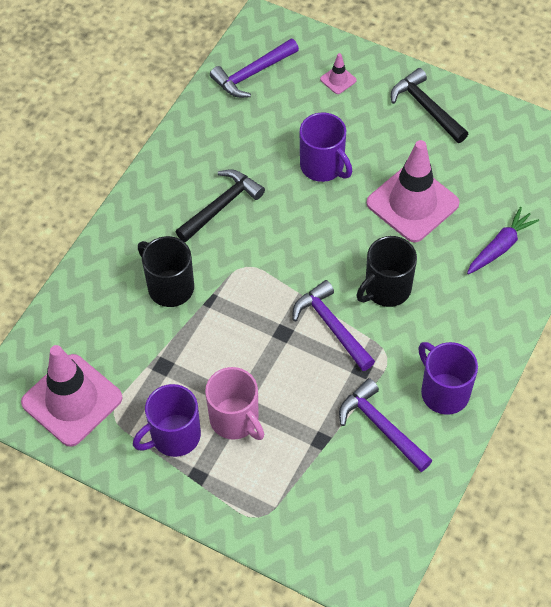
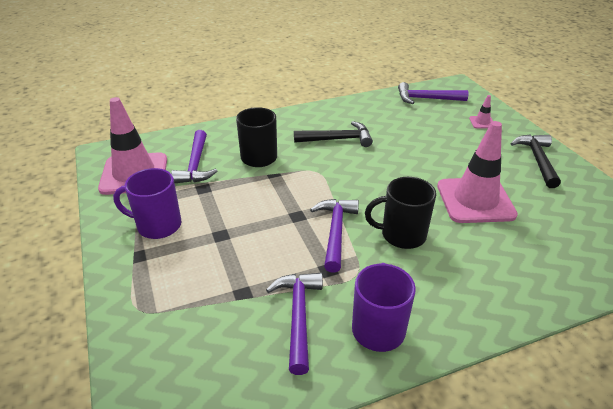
camera: 40 degrees right, 20 degrees down
pink mug [205,367,264,440] -> none
purple mug [300,112,352,182] -> none
purple carrot [467,207,539,274] -> none
none -> purple hammer [171,130,217,183]

